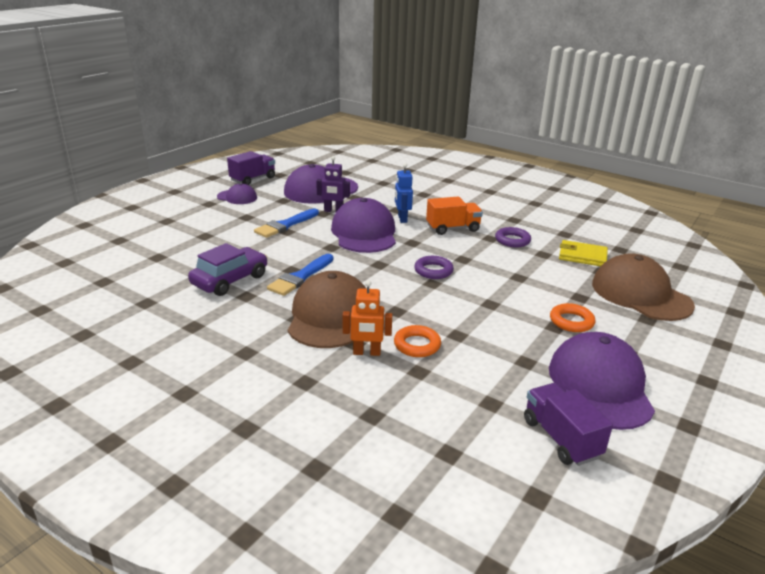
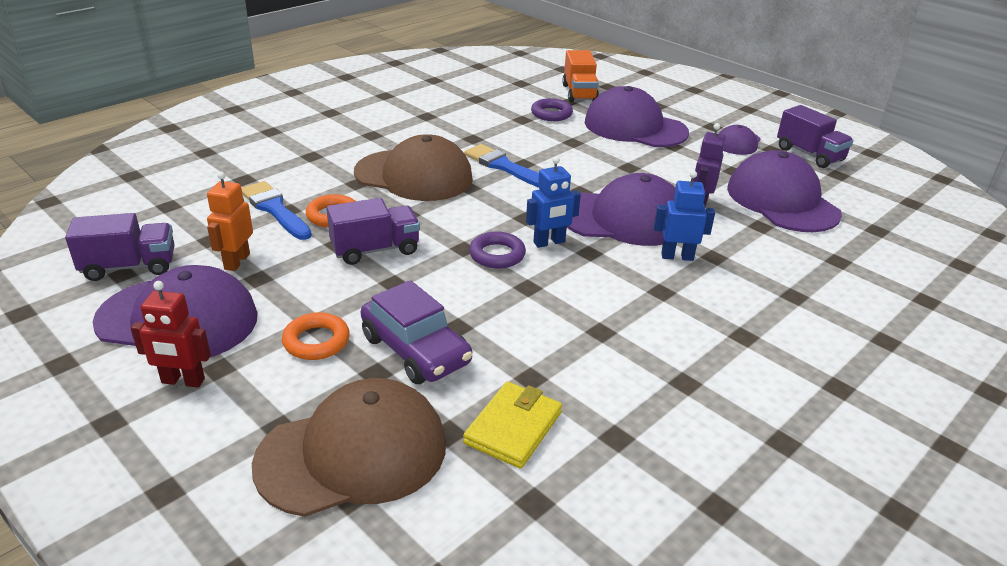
camera: 100 degrees right, 5 degrees up
purple car [188,243,268,296] -> purple car moved to [361,280,473,384]
blue brush [254,208,319,238] -> blue brush moved to [241,181,312,240]
orange robot [343,280,392,356] -> orange robot moved to [207,172,253,271]
orange truck [426,197,483,235] -> orange truck moved to [562,50,599,102]
purple ring [495,227,531,247] -> purple ring moved to [531,98,573,121]
none -> red robot [131,281,211,388]
none -> purple truck [326,198,420,265]
none -> blue robot [526,157,581,248]
none -> purple cap [585,86,689,147]

